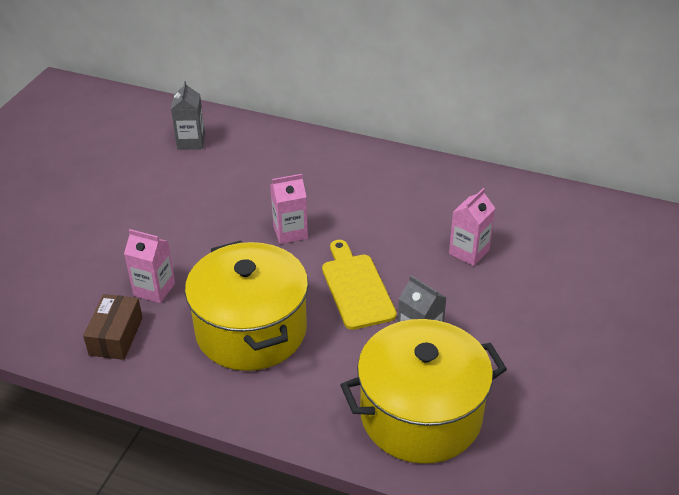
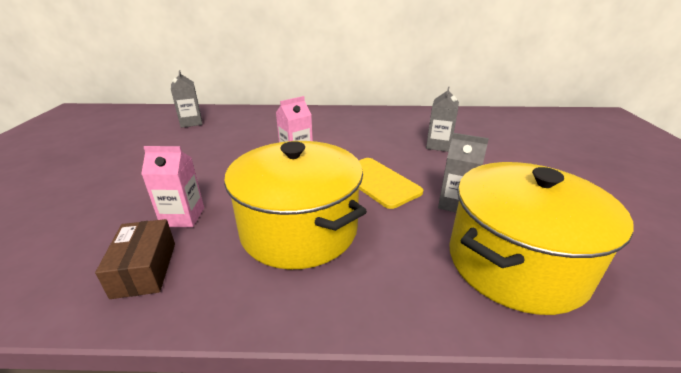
camera: 20 degrees left, 10 degrees down
pink carton [449,188,495,266] -> grey carton [426,87,459,152]

